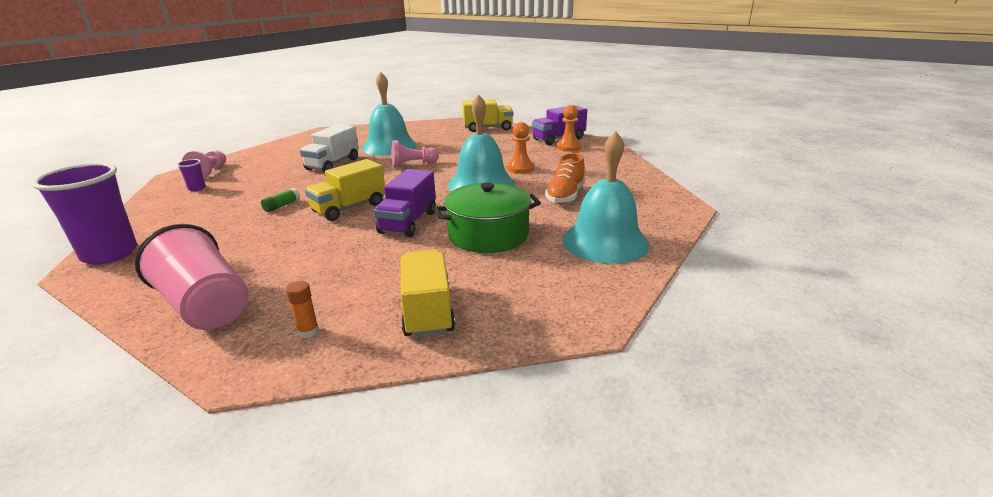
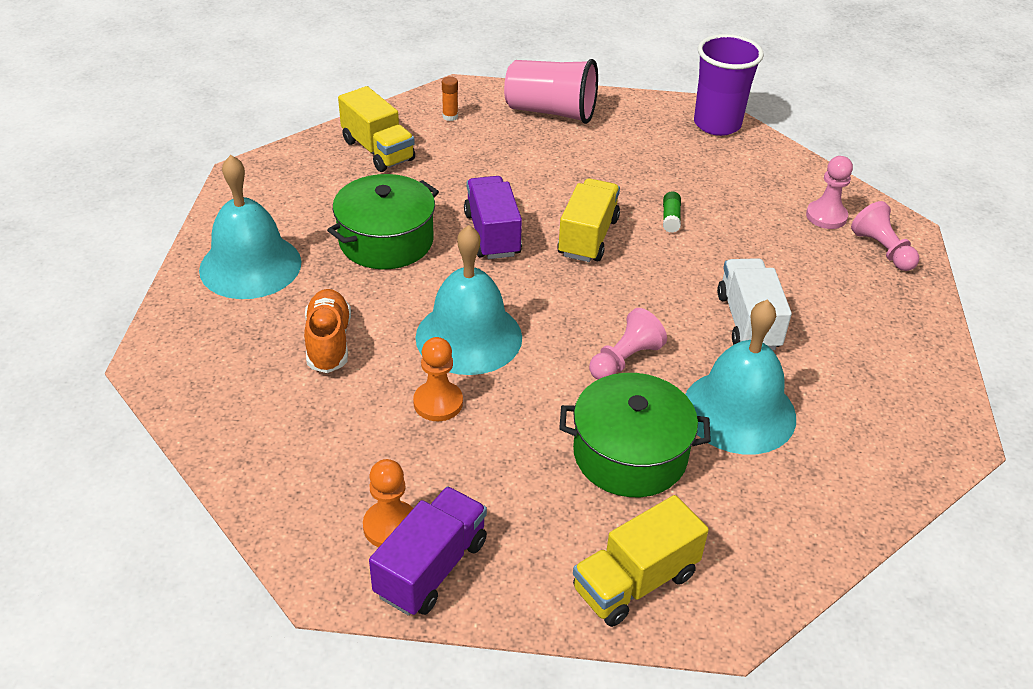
camera: 150 degrees right, 15 degrees up
purple cup [177,159,206,191] -> pink pawn [806,156,853,229]
none -> green pot [559,373,711,497]

